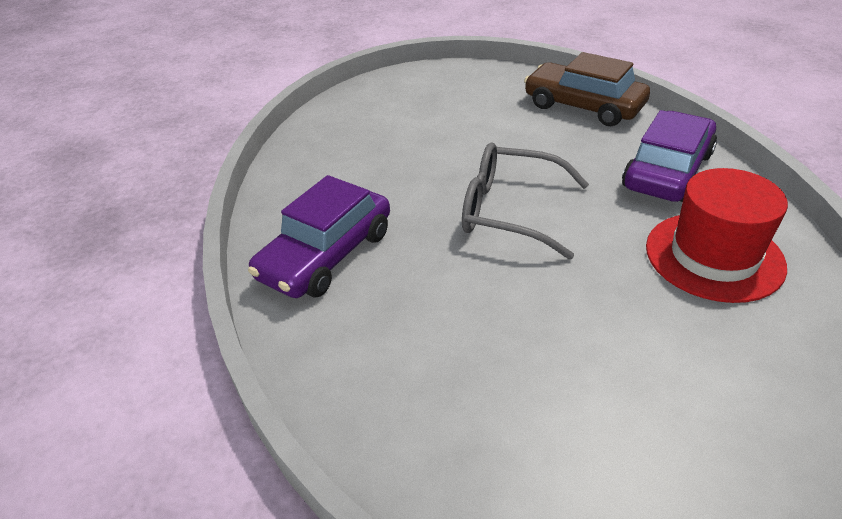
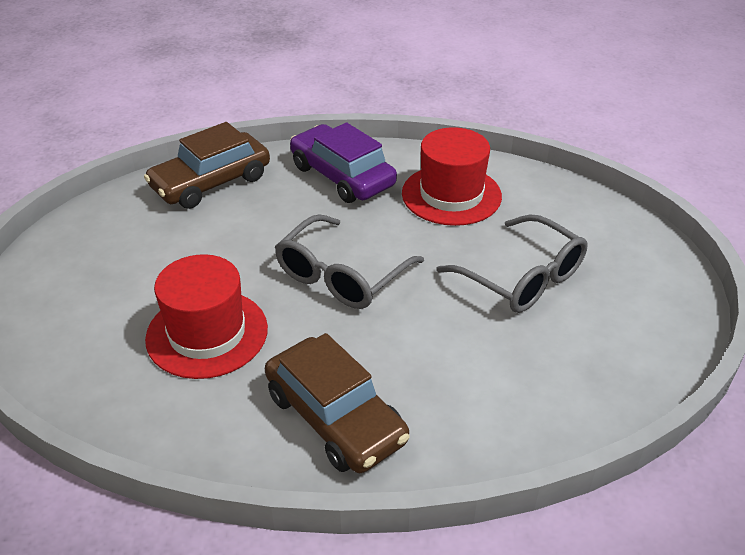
camera: 75 degrees left, 0 degrees up
purple car [248,175,390,298] -> brown car [265,333,410,473]
none -> red hat [145,254,268,379]
none -> grey glasses [436,214,587,313]

